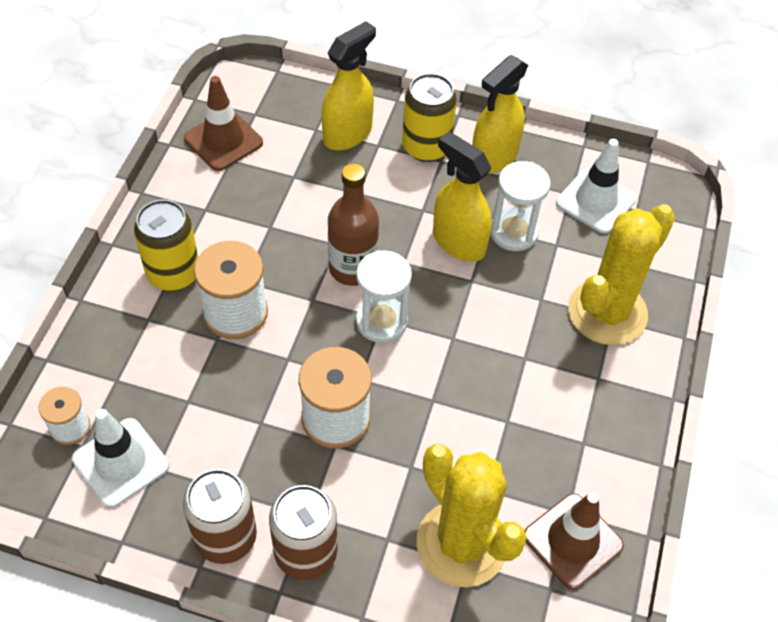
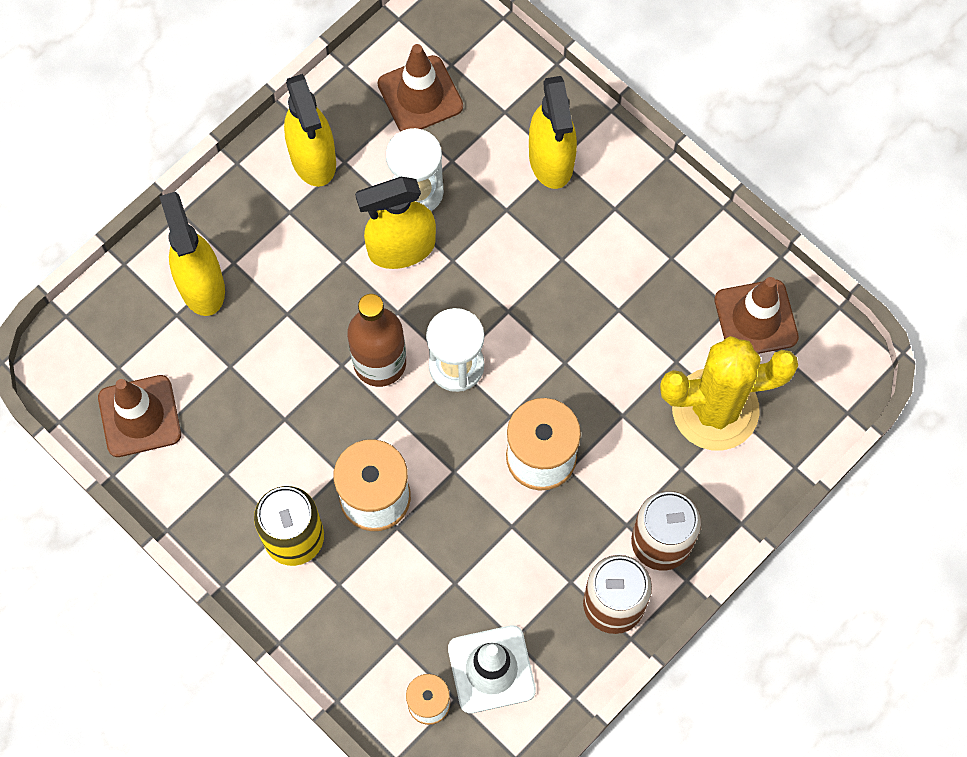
camera: 60 degrees left, 15 degrees up
yellow can [402,73,457,162] -> none
white traffic cone [556,139,636,234] -> brown traffic cone [378,44,463,132]
yellow cactus [568,204,675,345] -> yellow spray bottle [529,76,577,189]

